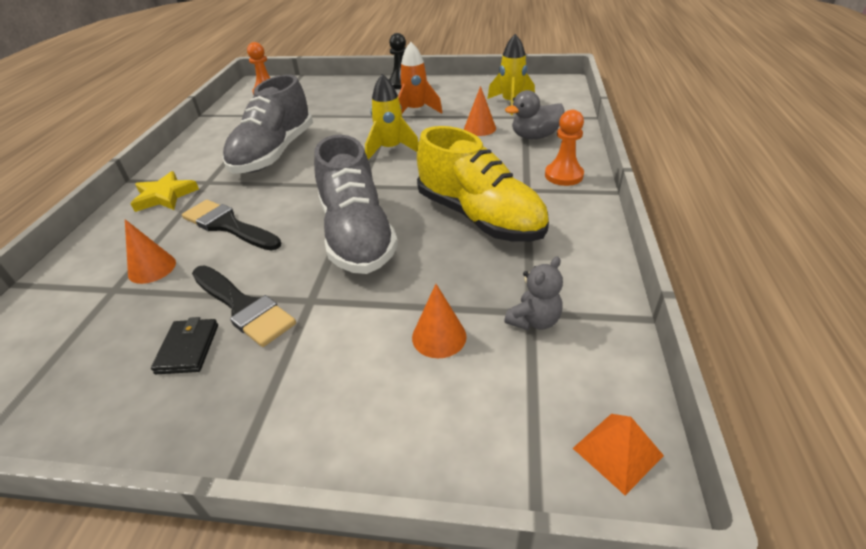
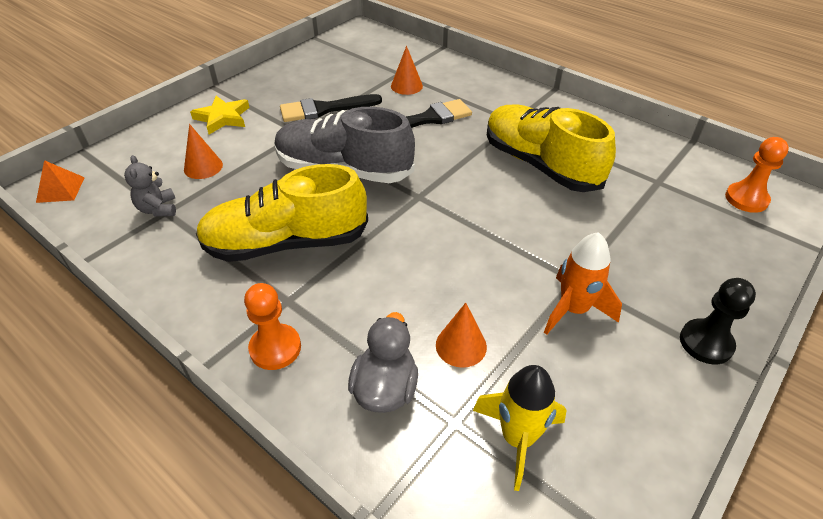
camera: 120 degrees right, 5 degrees up
yellow star [131,171,199,212] -> yellow star moved to [190,96,250,134]
black wallet [151,317,218,374] -> none
grey shoe [222,74,313,174] -> yellow shoe [487,105,616,192]
yellow rocket [365,74,419,160] -> none

